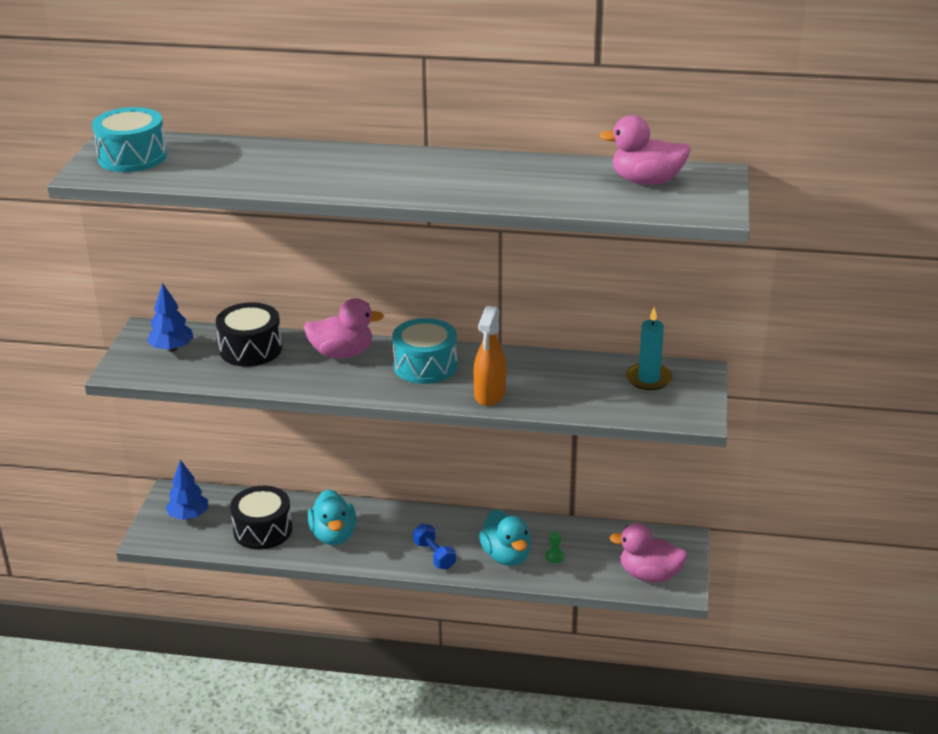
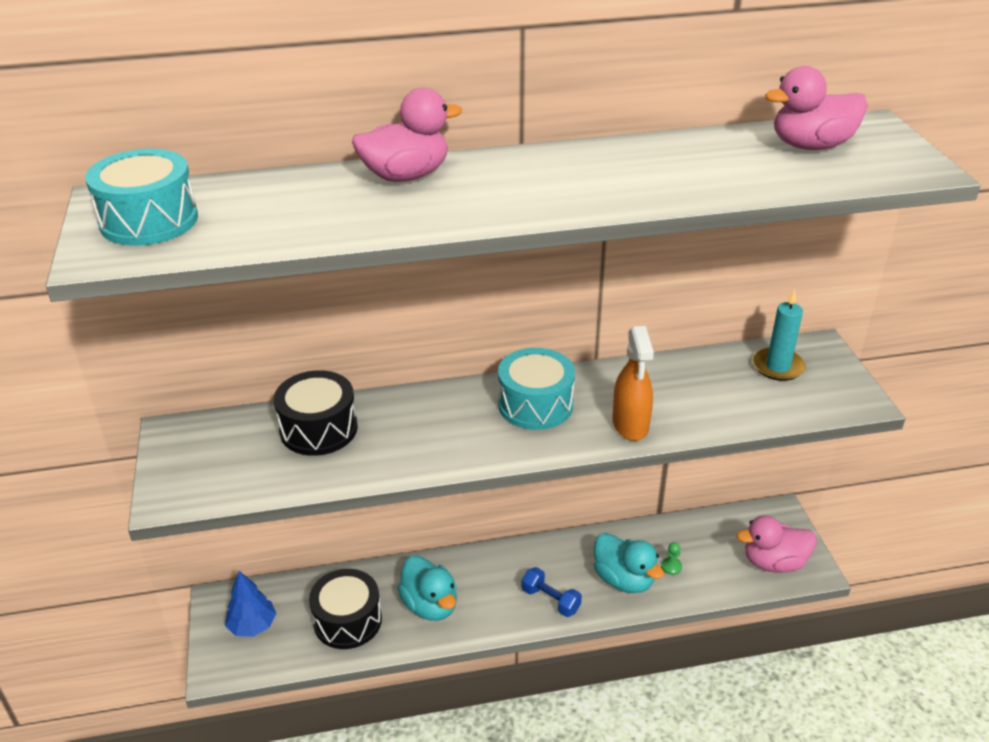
camera: 20 degrees left, 5 degrees up
blue tree [147,283,194,352] -> none
pink duck [304,298,384,358] -> pink duck moved to [352,88,462,182]

